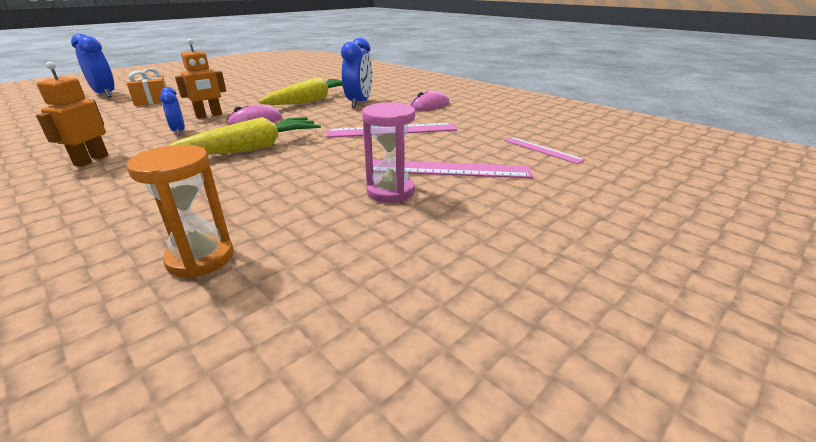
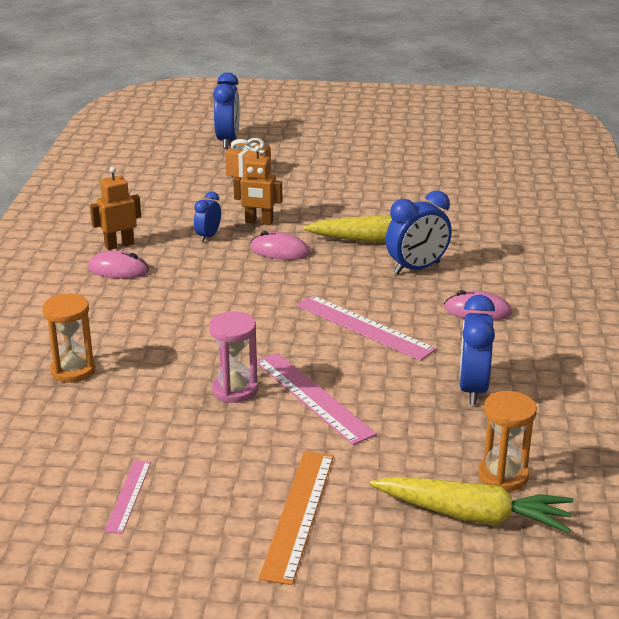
camera: 50 degrees right, 0 degrees up
yellow carrot [168,117,321,155] -> yellow carrot moved to [370,477,573,533]
pink ruler [504,137,585,164] -> pink ruler moved to [104,460,151,534]
none -> pink mouse [88,250,150,279]
none -> orange ruler [259,451,334,585]
none -> blue clock [459,295,495,405]
none -> orange hourglass [478,391,537,492]

